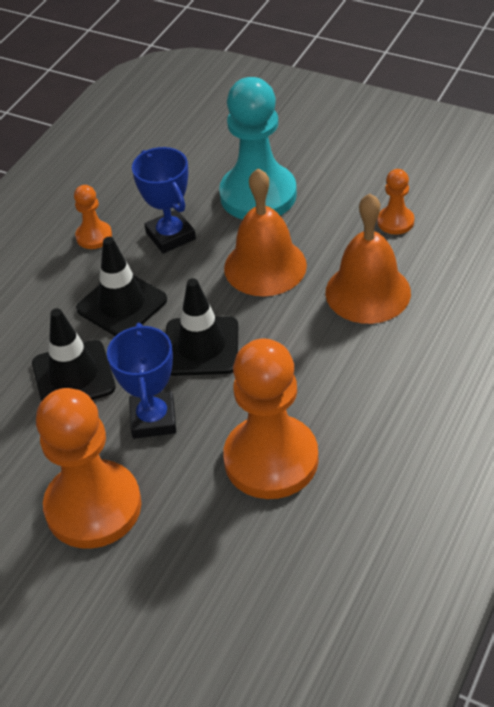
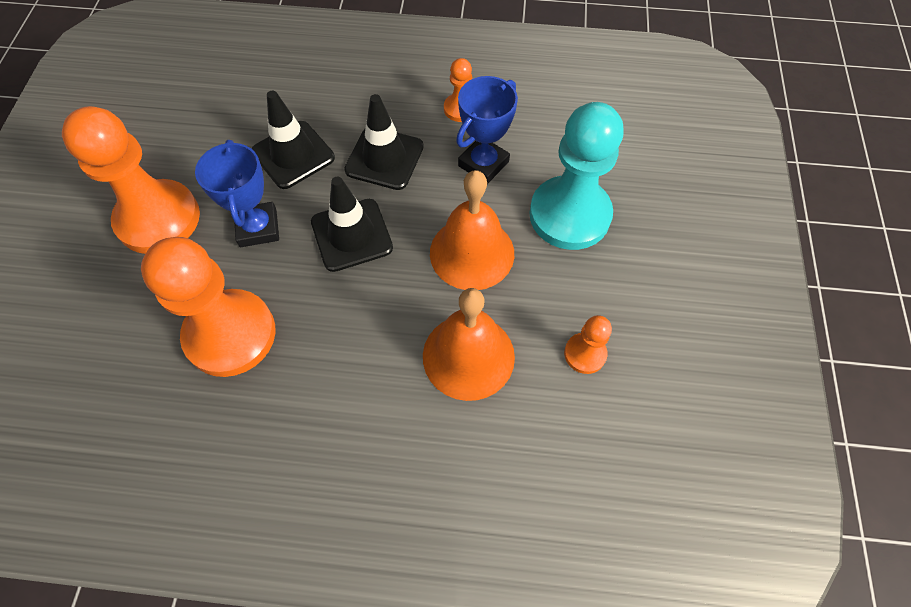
camera: 65 degrees right, 15 degrees up
blue trophy [107,323,176,439] -> blue trophy turned 75 degrees counterclockwise [195,140,279,247]

